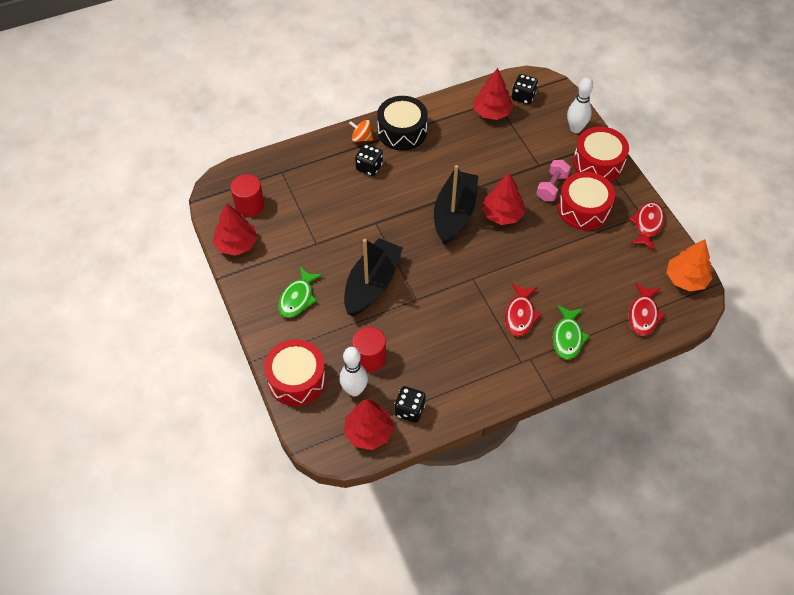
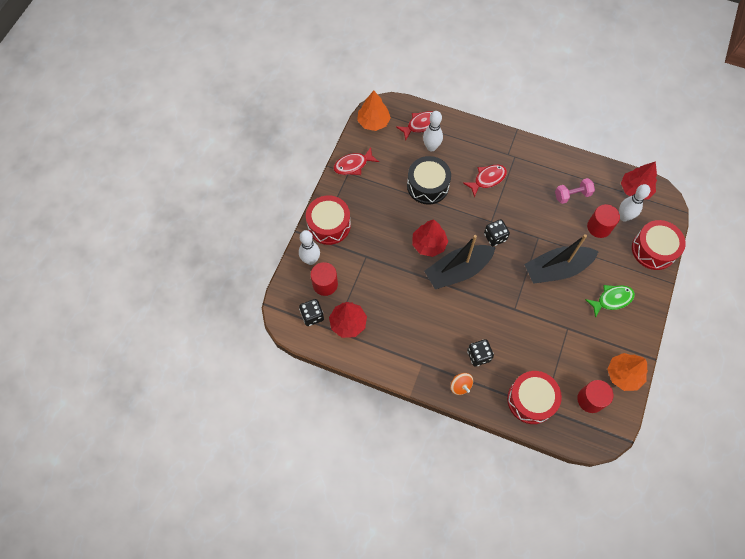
camera: 135 degrees left, 10 degrees up
red tree [213,203,257,256] -> orange tree [607,353,648,391]
black drum [377,96,428,151] -> black drum moved to [407,156,451,205]
black dice [394,386,426,423] -> black dice moved to [484,219,510,247]
pink dumbbell [536,160,571,201] -> pink dumbbell moved to [555,178,595,204]
green fish [553,305,590,359] -> none
red drum [558,172,615,230] -> red drum moved to [507,371,562,424]
none -> red cylinder [311,262,338,296]
none -> white bowling pin [423,111,443,152]

